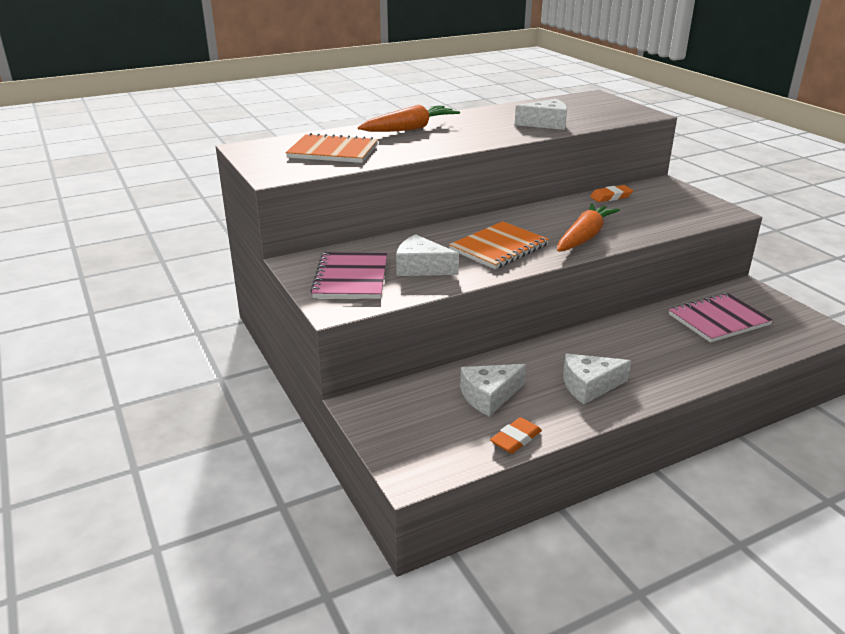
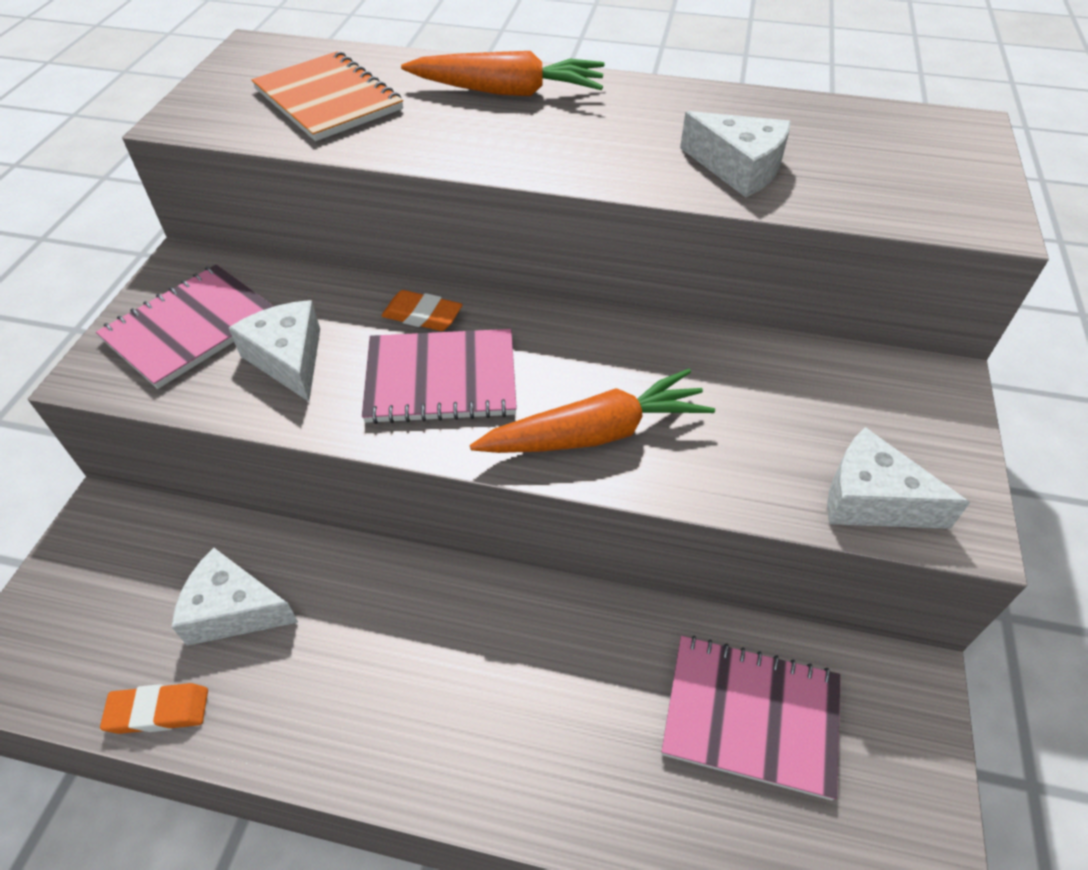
camera: 40 degrees right, 20 degrees up
orange notebook [449,221,549,269] -> pink notebook [362,329,517,424]
white cheese [563,354,631,404] -> white cheese moved to [827,427,970,529]
orange eraser [590,185,633,202] -> orange eraser moved to [382,290,463,331]

